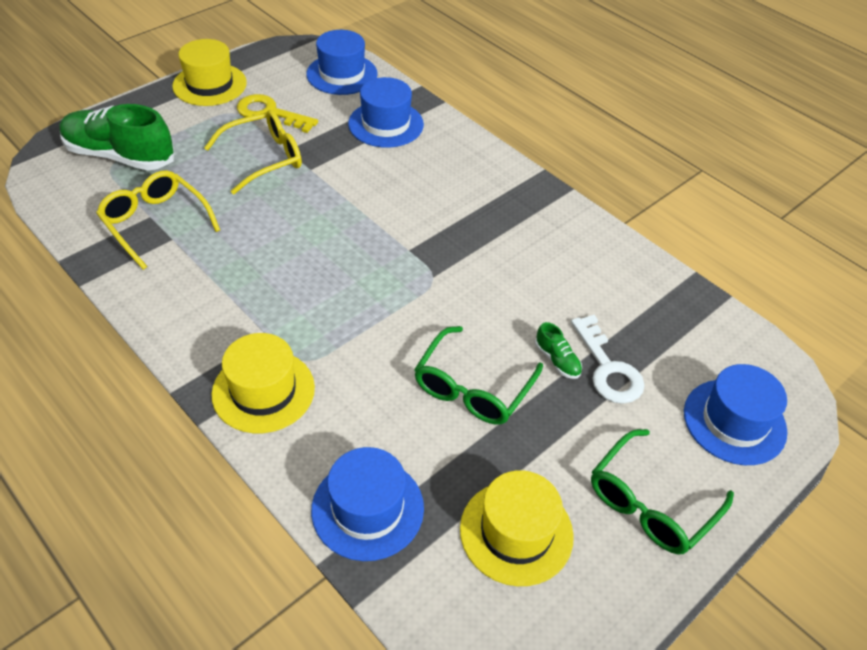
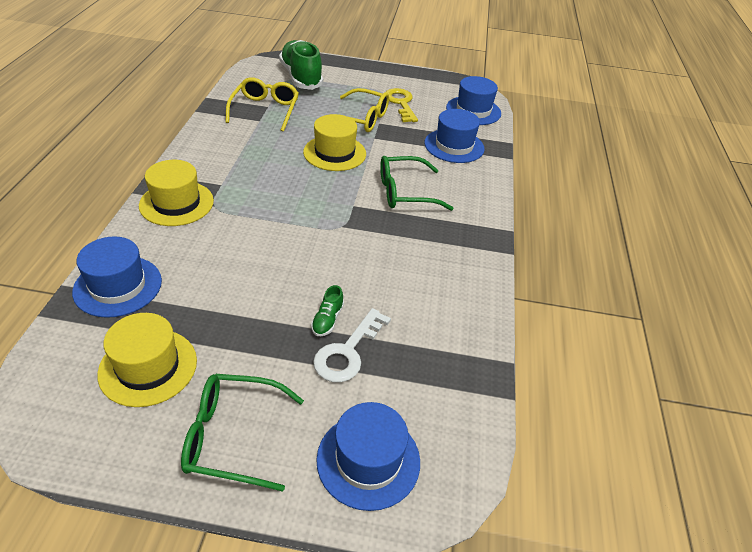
camera: 50 degrees right, 5 degrees down
yellow hat [172,39,247,106] -> yellow hat moved to [303,114,366,171]
green glasses [414,326,543,425] -> green glasses moved to [380,156,454,211]

